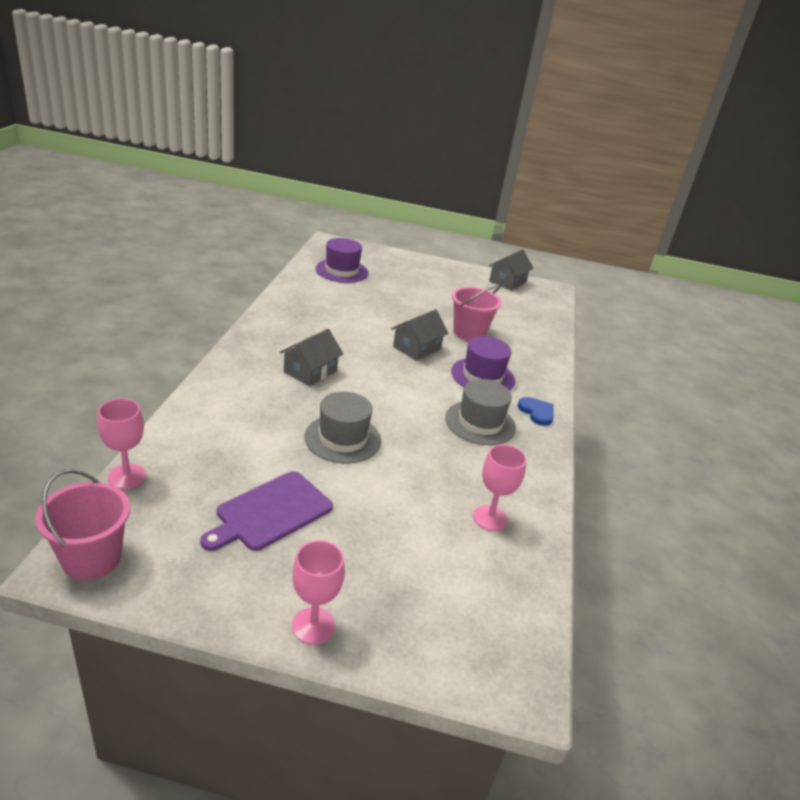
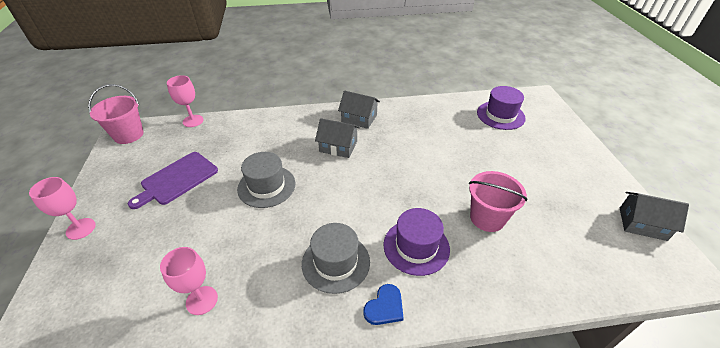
camera: 75 degrees right, 10 degrees up
purple cutting board [200,471,333,551] -> purple cutting board turned 75 degrees counterclockwise [128,152,218,209]
grey house [391,309,448,361] -> grey house moved to [338,91,380,129]

